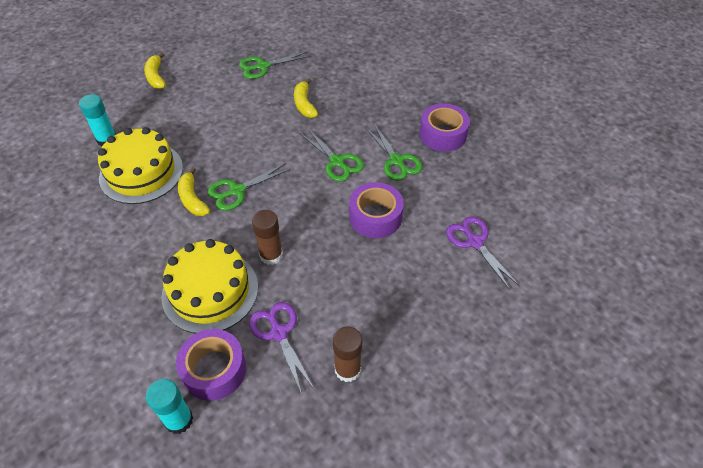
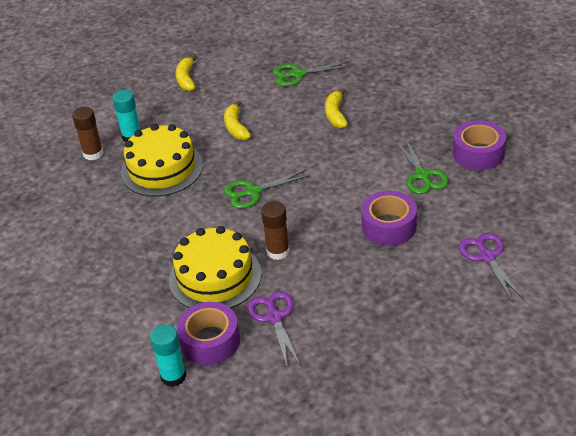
camera: 15 degrees right, 10 degrees down
yellow banana [178,167,210,216] -> yellow banana moved to [224,101,251,140]
green scissors [300,128,364,182] -> none
brown glue stick [333,326,362,382] -> brown glue stick moved to [72,107,104,160]

